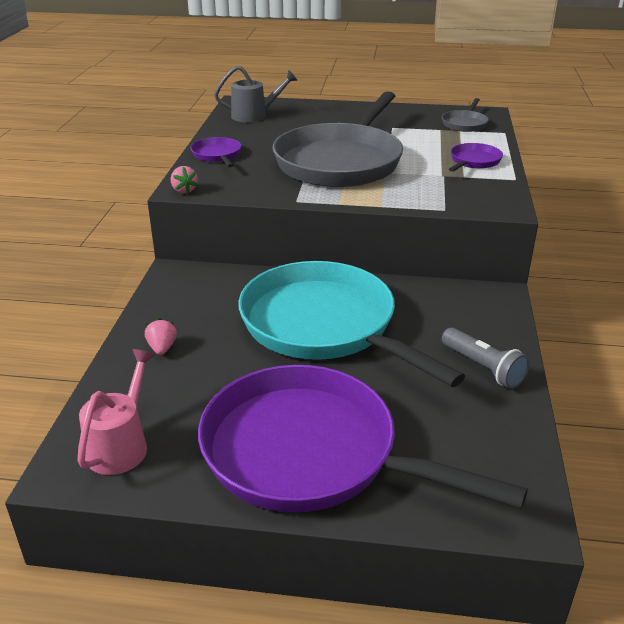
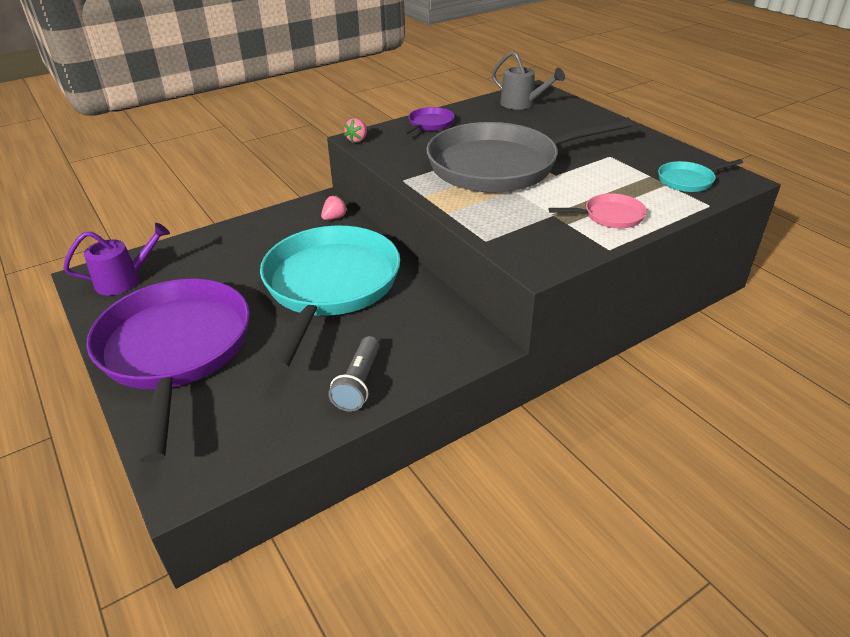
camera: 50 degrees right, 5 degrees up
pink watering can [77,349,155,475] -> purple watering can [63,223,170,296]
pink strawberry [145,318,177,355] -> pink strawberry moved to [321,195,348,220]
grey pan [442,98,489,132] -> turquoise pan [658,159,743,192]
purple pan [449,143,503,172] -> pink pan [549,193,647,228]

